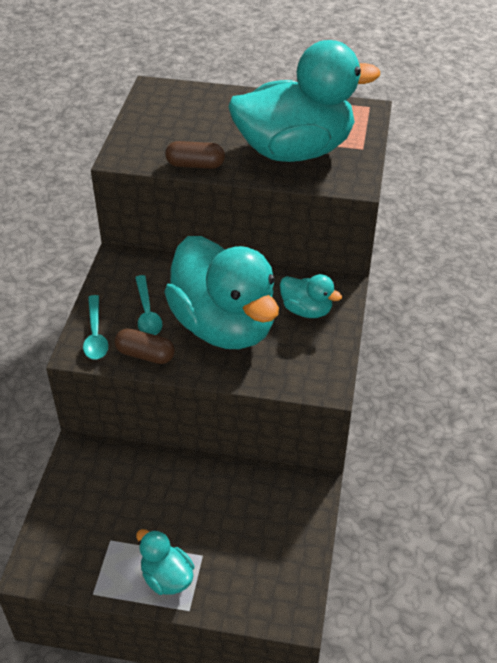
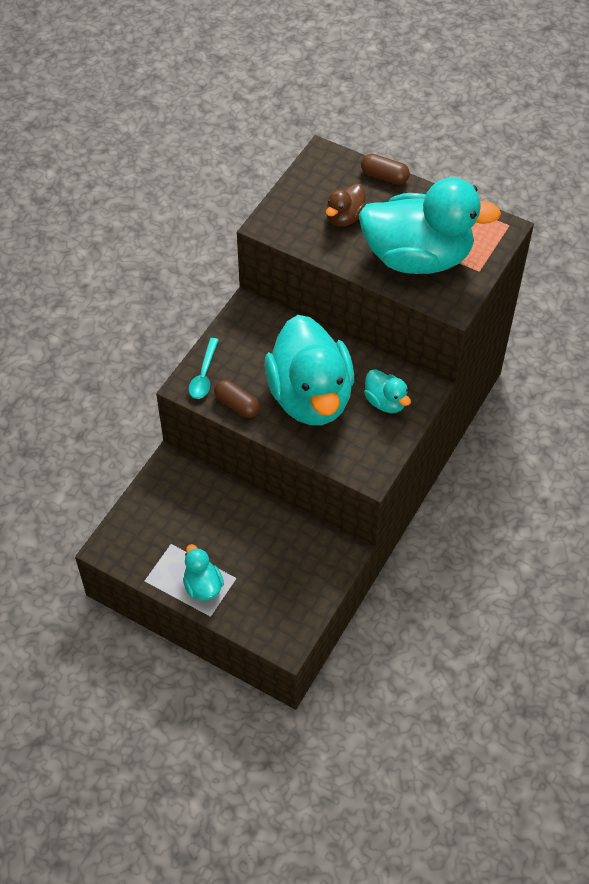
camera: 20 degrees right, 10 degrees up
turquoise spoon [135,275,162,335] -> none
brown capsule [165,141,225,169] -> brown capsule moved to [361,154,410,185]
none -> brown duck [326,184,367,226]

